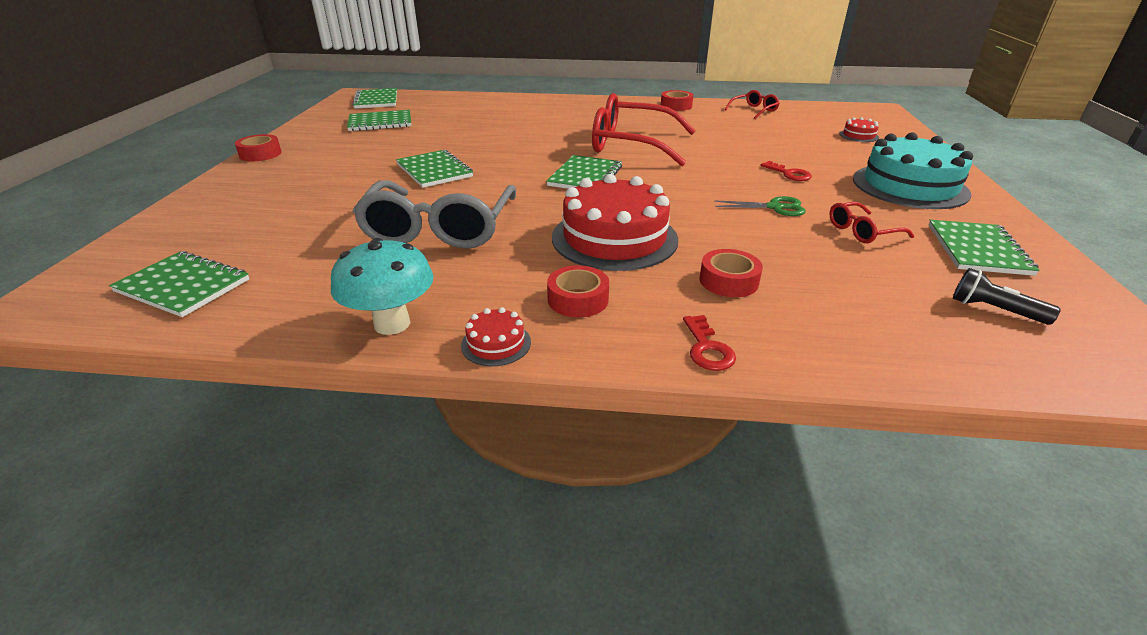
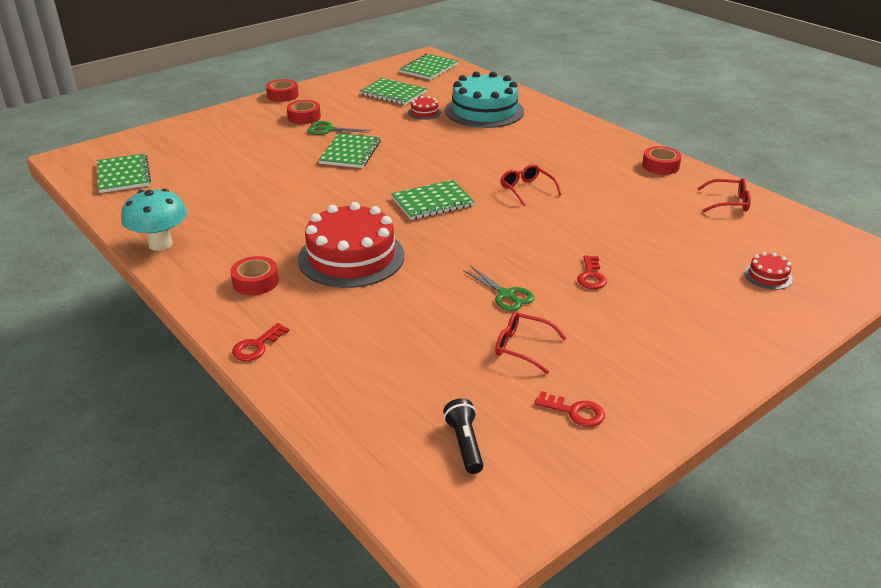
camera: 45 degrees right, 0 degrees up
grey glasses [353,181,516,249] -> none
red cake [461,307,531,366] -> red cake moved to [408,96,441,120]
red glasses [592,93,695,166] -> red glasses [500,164,562,206], size x0.46
red tape [699,249,763,297] -> red tape moved to [287,100,321,124]
turquoise cake [853,132,973,209] -> turquoise cake moved to [445,71,524,128]
green notebook [929,220,1040,276] -> red key [534,391,605,427]
none -> green scissors [307,121,371,135]

